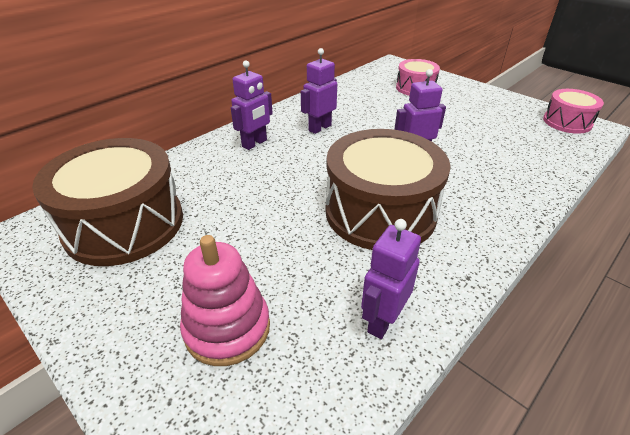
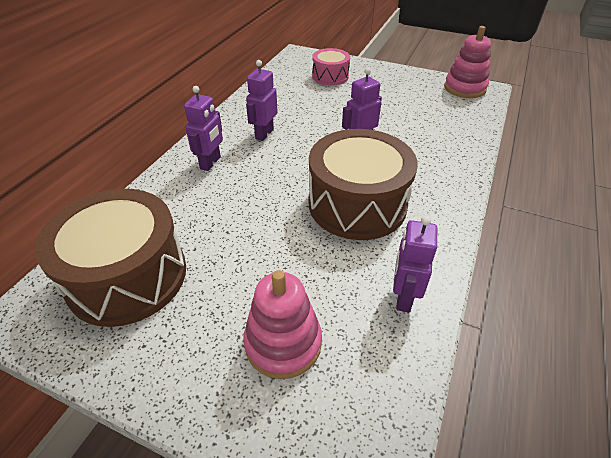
camera: 20 degrees left, 5 degrees up
pink drum [543,89,604,134] -> pink stacking toy [444,26,491,98]

